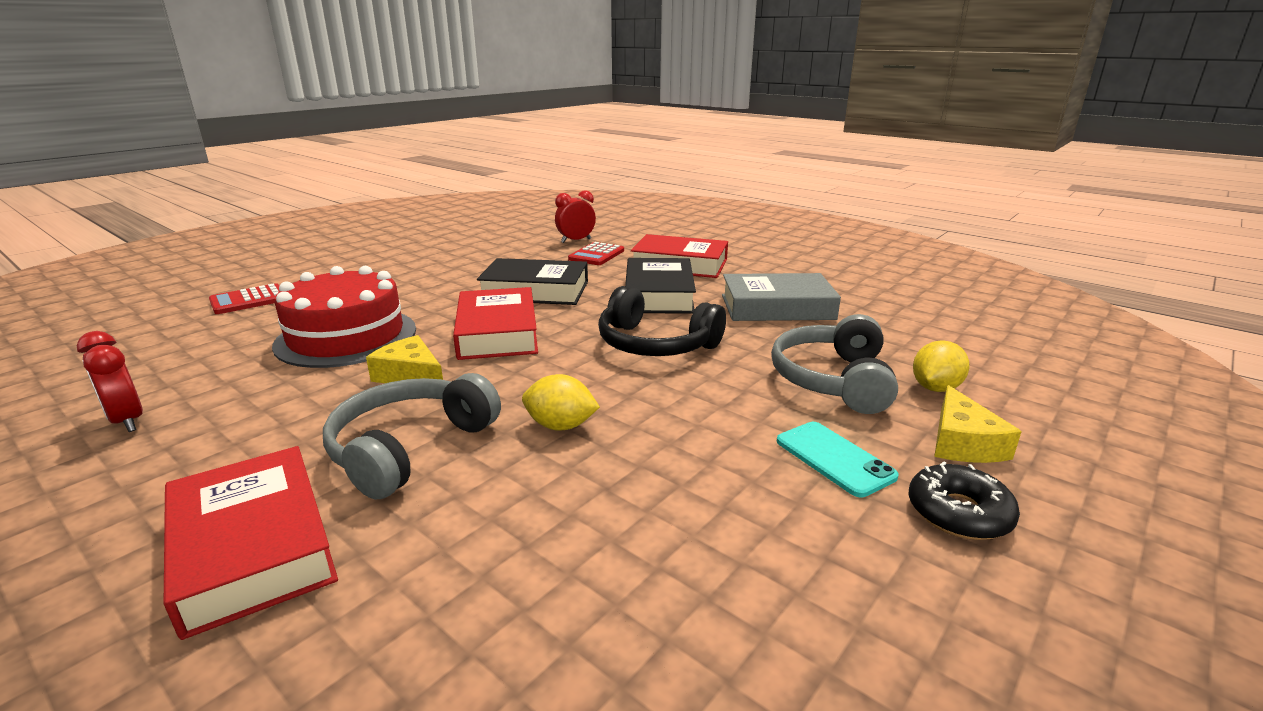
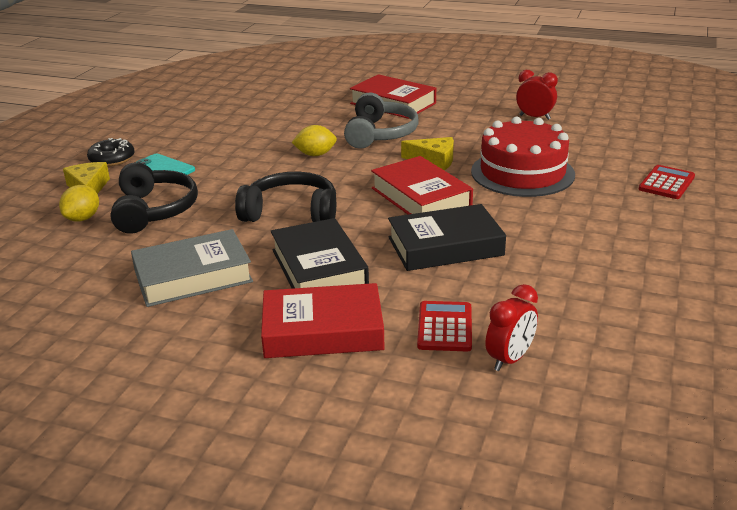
camera: 160 degrees right, 5 degrees up
grey headphones [771,314,898,414] -> black headphones [110,162,198,234]

